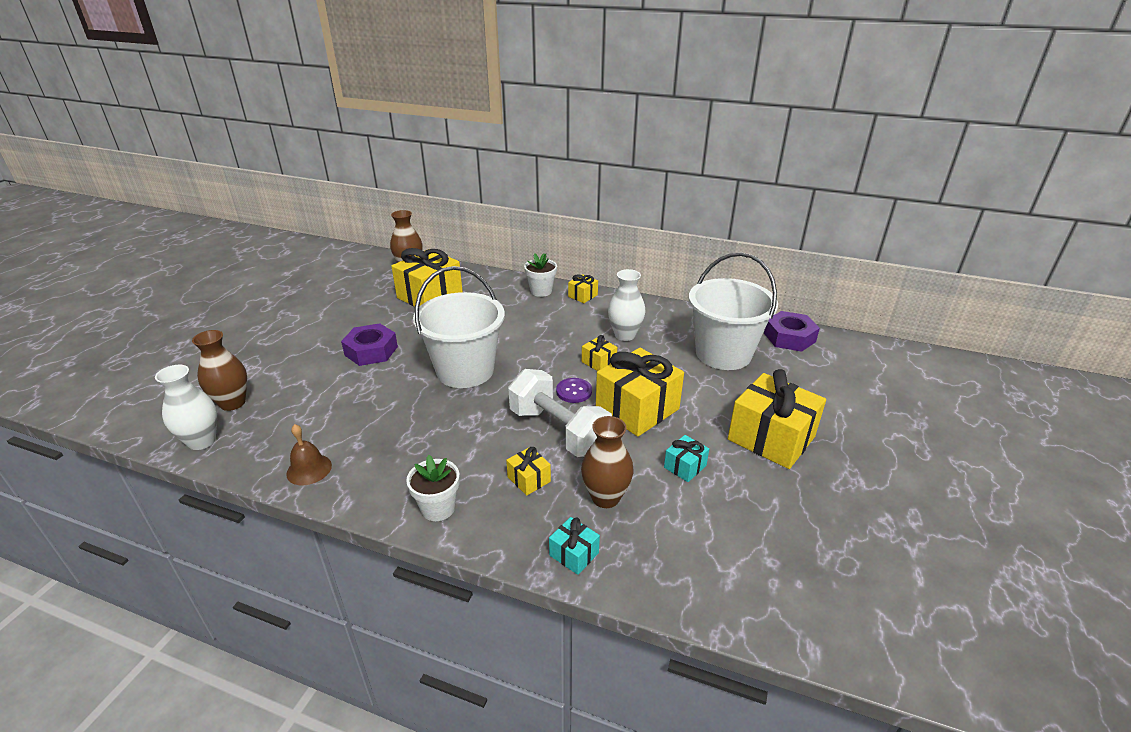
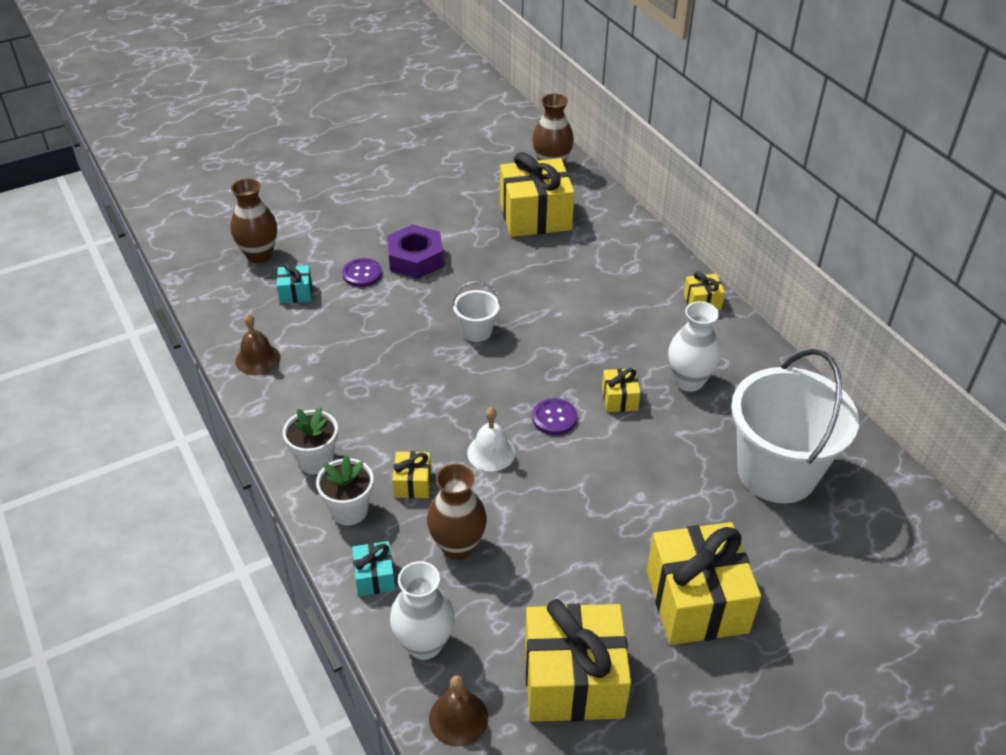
camera: 40 degrees right, 10 degrees up
white vase [155,365,217,450] -> white vase moved to [390,561,455,660]
white bucket [413,266,505,388] -> white bucket [452,281,501,342], size x0.44
white dumbbell [508,369,612,457] -> white bell [467,407,516,471]
white flower pot [524,253,557,297] -> white flower pot moved to [316,455,374,525]
yellow gift [596,348,684,437] -> yellow gift moved to [525,599,631,722]
turquoise gift [664,435,709,482] -> turquoise gift moved to [277,262,312,303]
purple nut [764,311,820,352] -> none
none -> purple button [342,258,382,287]
none -> brown bell [429,675,488,746]

